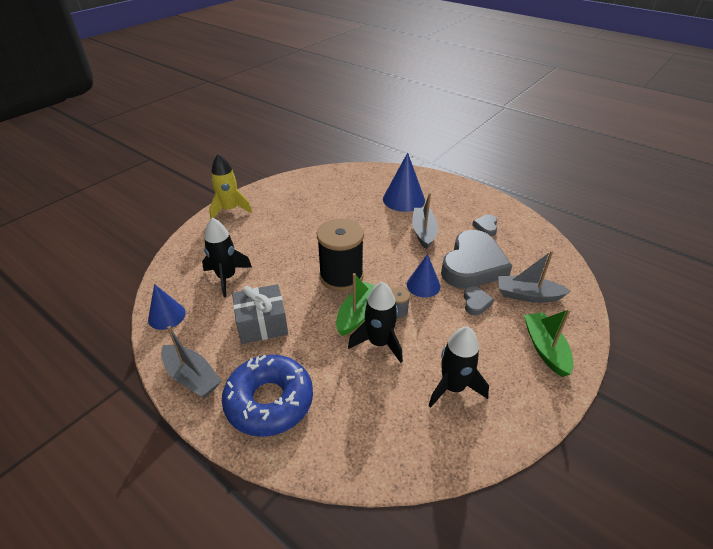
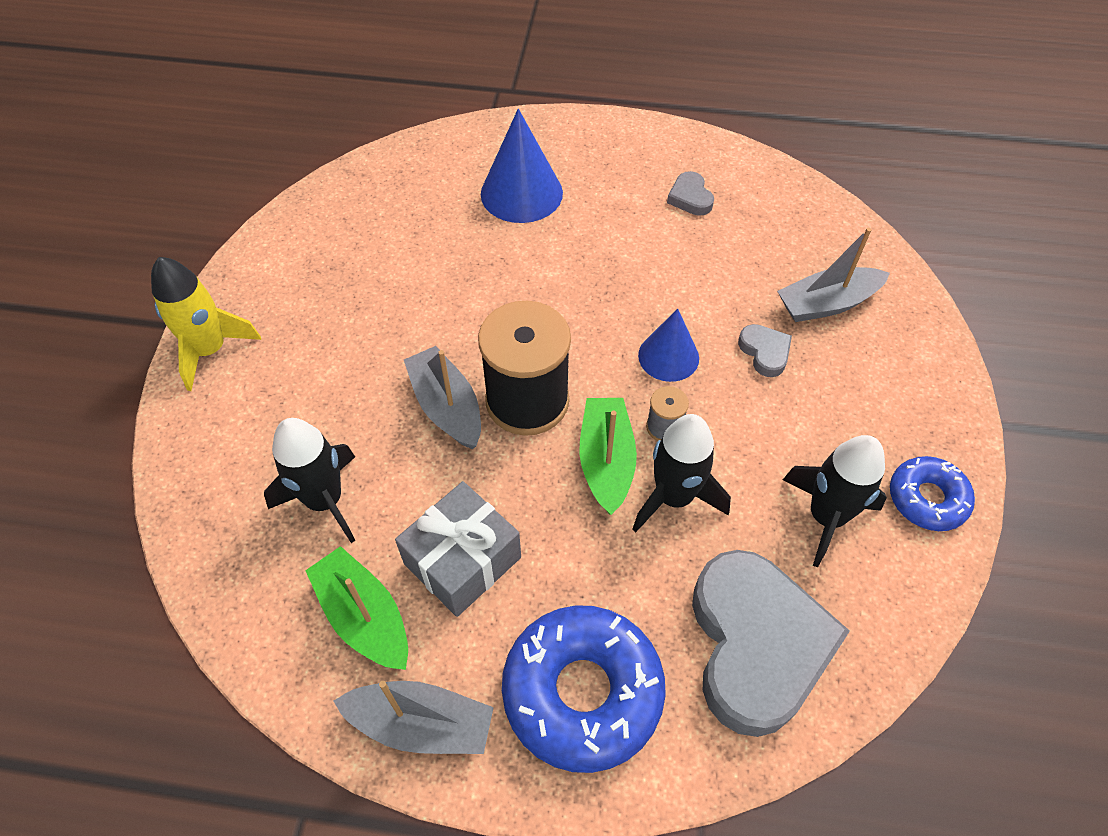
camera: 30 degrees left, 15 degrees up
blue cone [148,284,186,330] -> none
grey boat [412,193,438,250] -> grey boat moved to [404,346,481,449]
grey heart [441,230,512,289] -> grey heart moved to [692,550,850,737]
green boat [524,309,573,377] -> green boat moved to [305,546,408,670]
none -> blue donut [890,456,975,531]

